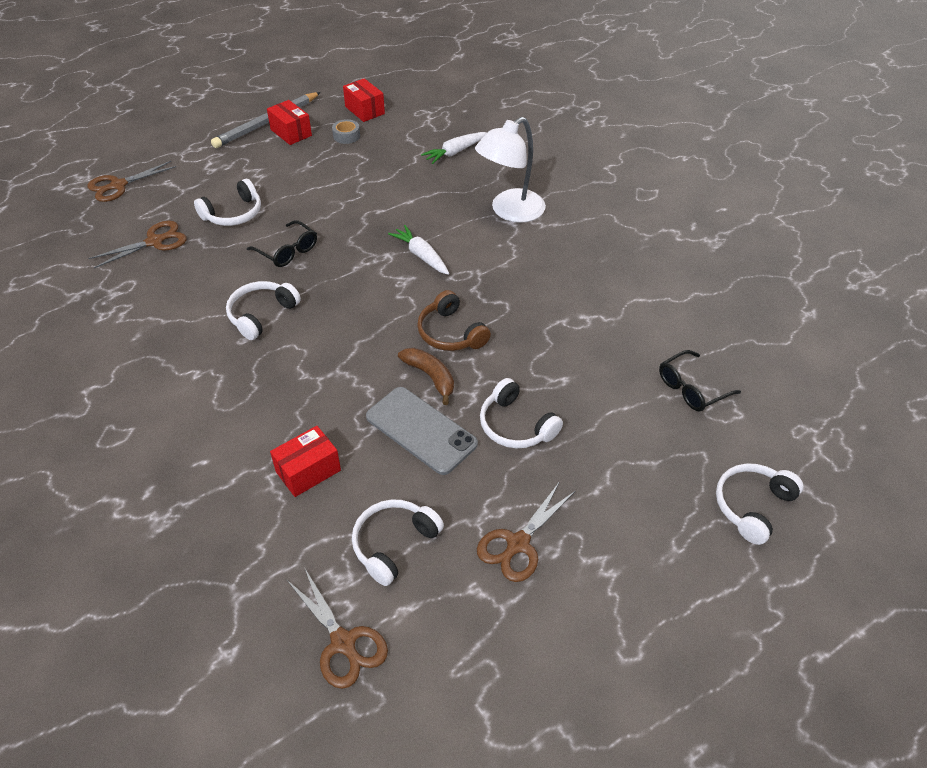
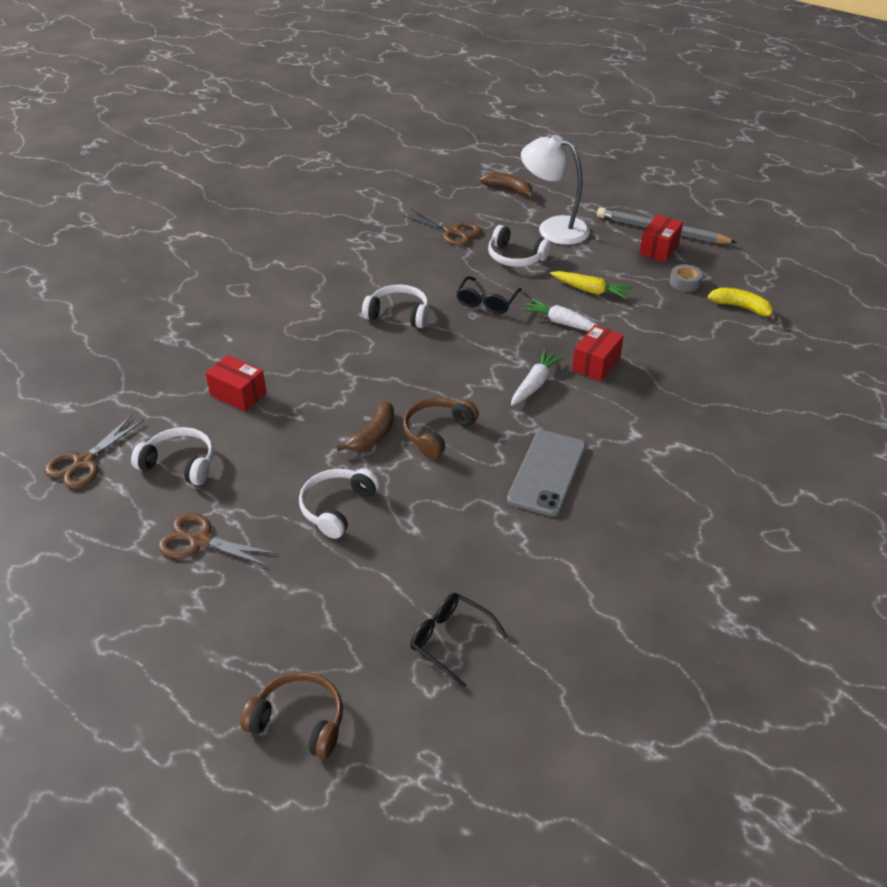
camera: 70 degrees right, 5 degrees down
brown scissors [87,161,176,202] -> brown banana [480,172,534,198]
red box [343,78,385,122] -> red box moved to [572,325,624,382]
grey phone [366,387,478,475] -> grey phone moved to [507,430,586,517]
white carrot [421,132,487,164] -> white carrot moved to [522,298,599,331]
white lamp [475,117,546,223] -> white lamp moved to [521,134,590,245]
white headphones [716,463,803,545] -> brown headphones [240,672,343,759]
none -> yellow carrot [550,271,633,299]
none -> yellow banana [708,288,778,321]

